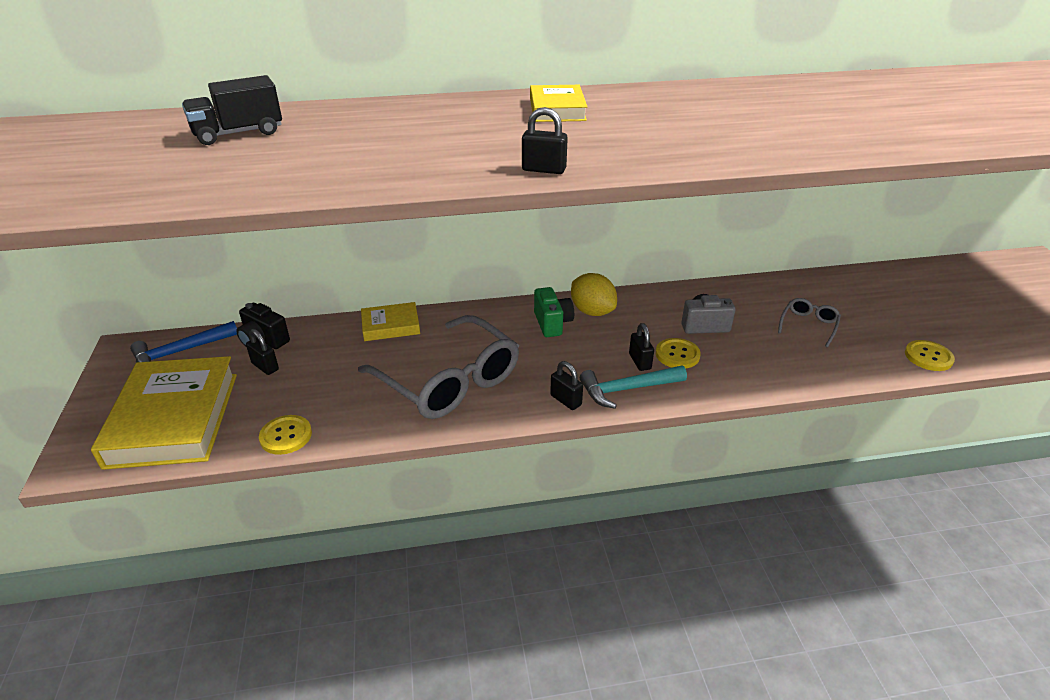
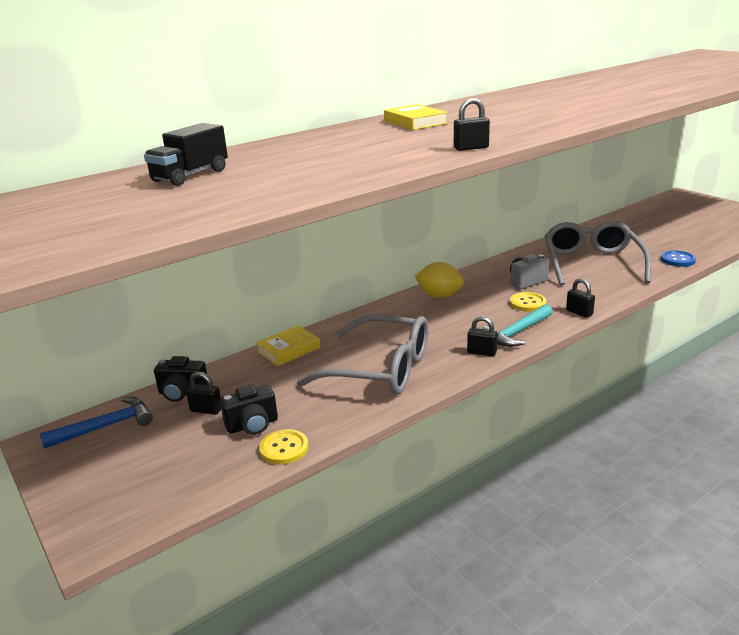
camera: 25 degrees left, 10 degrees down
yellow book [91,356,237,470] -> none
blue hammer [130,321,237,363] -> blue hammer turned 150 degrees counterclockwise [40,397,153,449]
green camera [534,287,574,337] -> none
black padlock [629,323,654,371] -> black padlock moved to [566,278,595,318]
grey glasses [778,298,841,347] -> grey glasses [545,221,651,286], size x2.27
yellow button [905,340,955,371] -> blue button [661,250,696,267]
none -> black camera [220,385,278,435]

